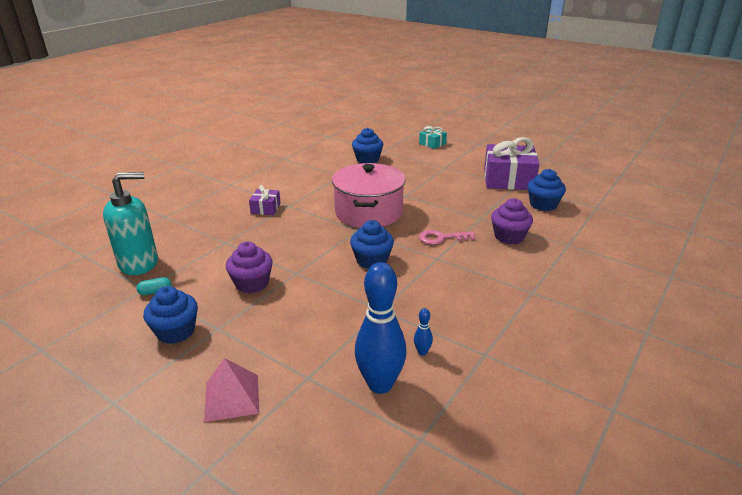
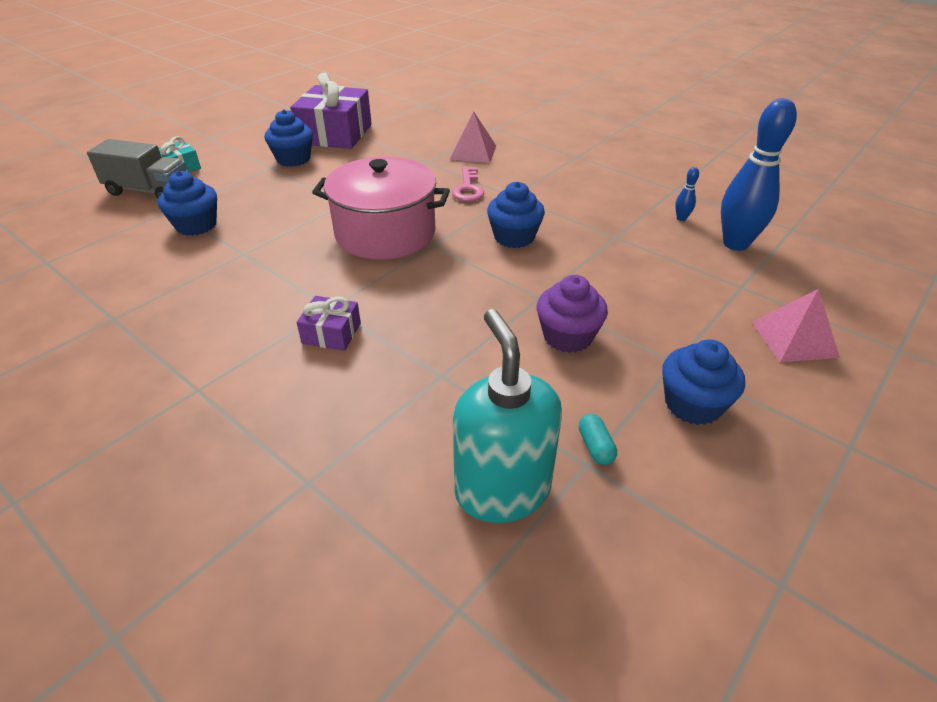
camera: 85 degrees left, 10 degrees up
purple cupcake [491,198,533,245] -> pink pyramid [450,111,496,163]
blue cupcake [528,169,566,211] -> blue cupcake moved to [265,109,313,167]
none -> grey truck [87,139,187,198]

